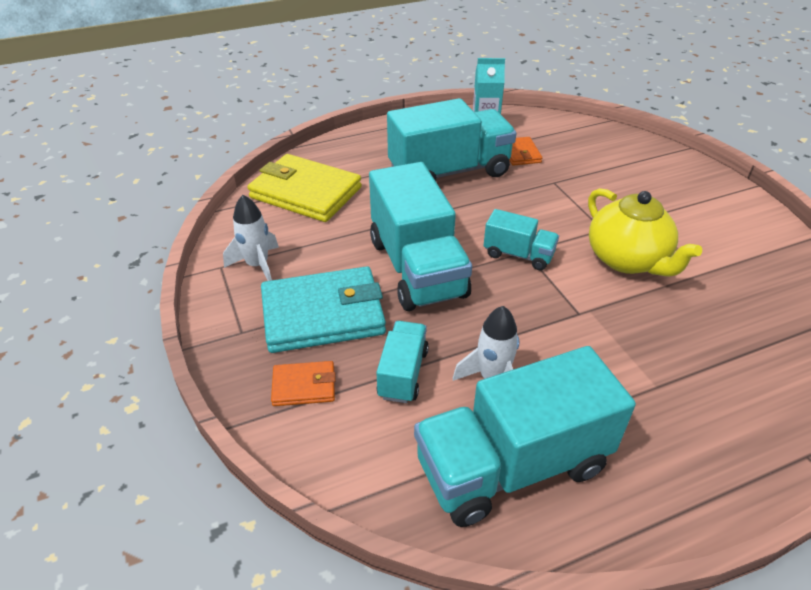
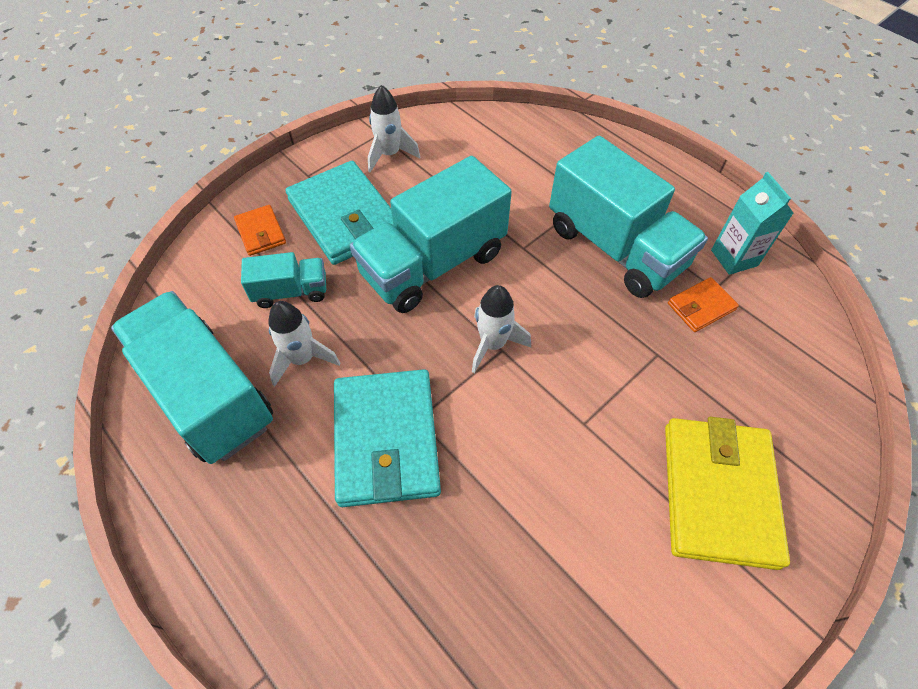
camera: 70 degrees right, 15 degrees up
yellow wallet [247,154,362,222] -> yellow wallet moved to [665,417,790,570]
turquoise truck [484,209,559,270] -> white rocket [472,285,531,373]
yellow teapot [588,188,702,277] -> none
none -> turquoise wallet [334,369,441,507]

